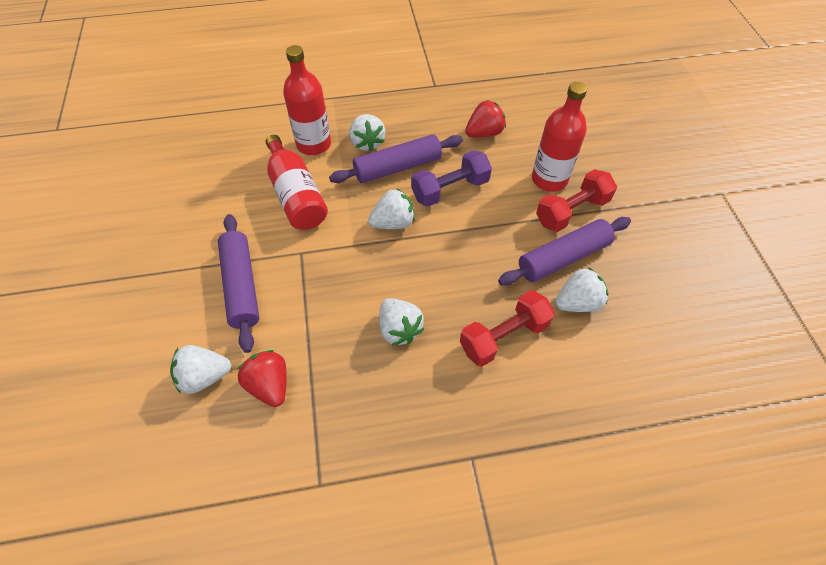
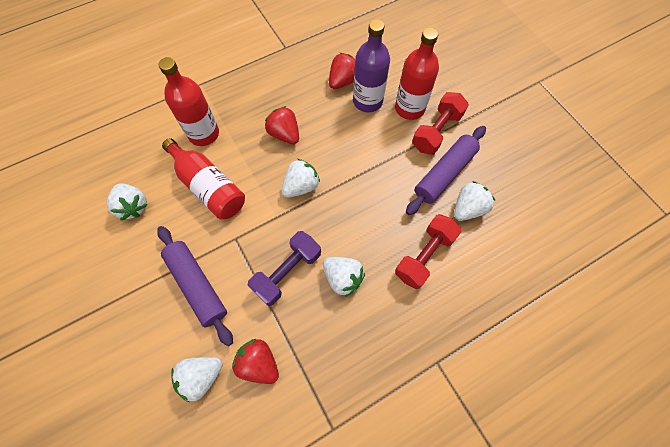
camera: 20 degrees left, 10 degrees up
purple rolling pin [329,134,463,183] -> red strawberry [265,106,299,144]
white strawberry [349,114,386,152] -> white strawberry moved to [107,183,148,220]
purple dumbbell [411,150,492,207] -> purple dumbbell moved to [248,231,321,306]
none -> purple bottle [353,19,390,112]

